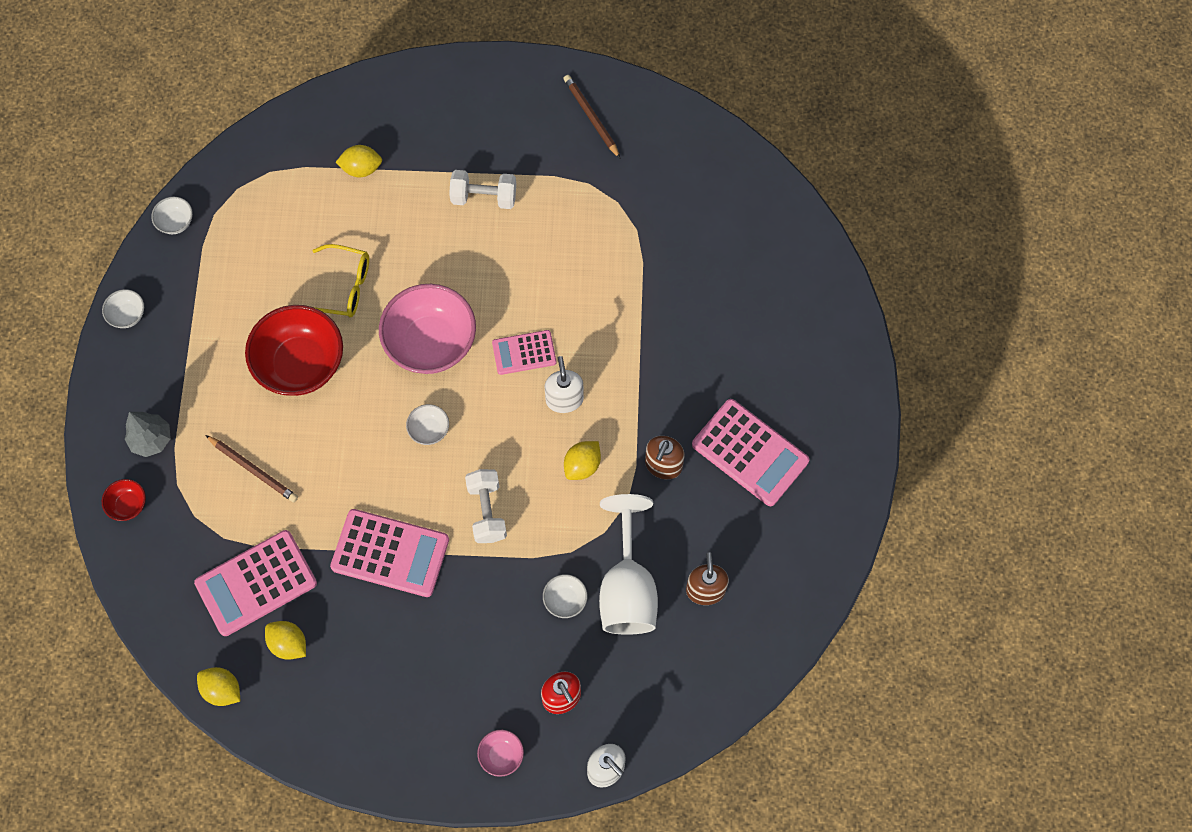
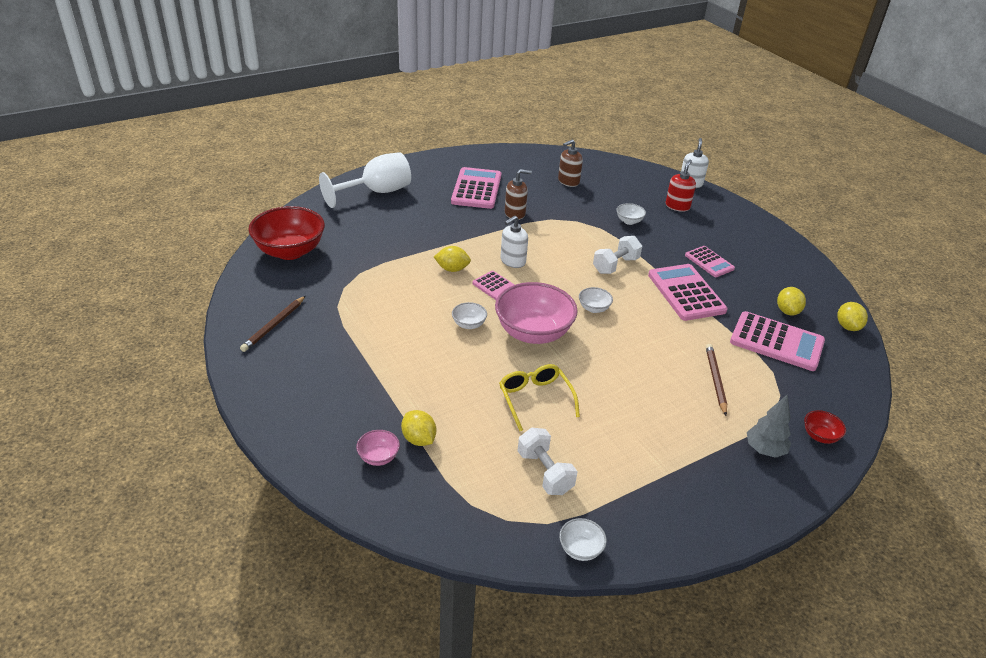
camera: 125 degrees left, 30 degrees down
white bowl [102,289,144,328] -> white bowl moved to [452,302,487,329]
red bowl [245,305,343,396] -> red bowl moved to [248,206,325,260]
white dumbbell [449,170,516,209] -> white dumbbell moved to [518,428,577,495]
pink bowl [477,730,524,777] -> pink bowl moved to [356,430,400,466]
yellow lemon [564,441,601,480] -> yellow lemon moved to [434,246,471,272]
white goblet [599,494,658,635] -> white goblet moved to [319,152,411,208]
none -> pink calculator [685,246,735,277]

